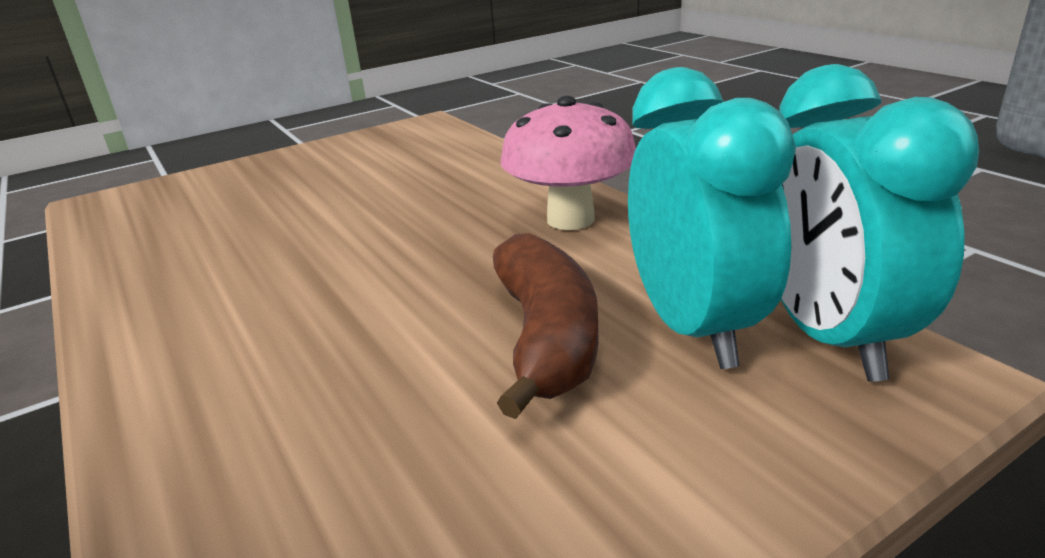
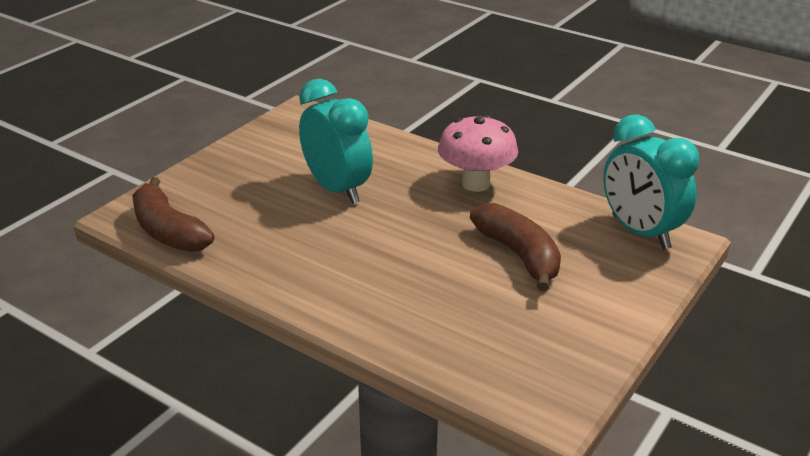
camera: 25 degrees left, 5 degrees up
turquoise clock [628,67,796,369] -> turquoise clock moved to [299,79,373,204]
none -> brown banana [132,177,215,252]

